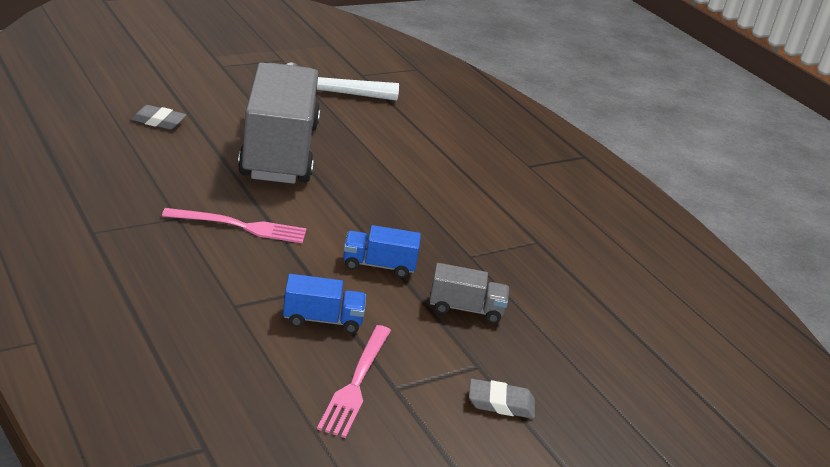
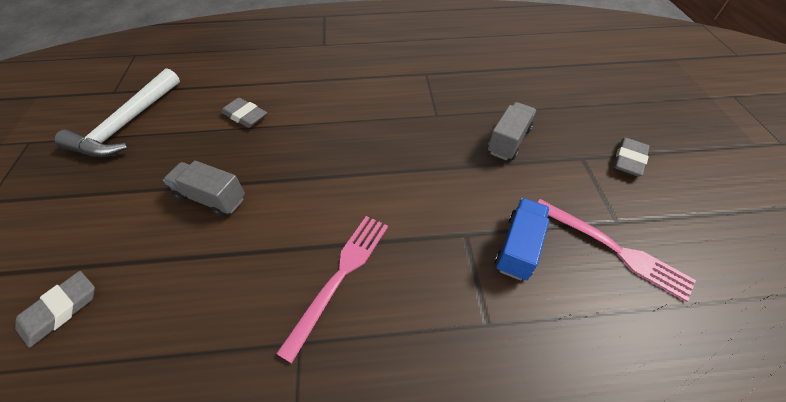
camera: 60 degrees left, 20 degrees up
grey truck [238,62,320,184] -> grey truck [163,161,245,217], size x0.41
blue truck [343,225,421,278] -> none
none -> grey eraser [221,98,267,128]

